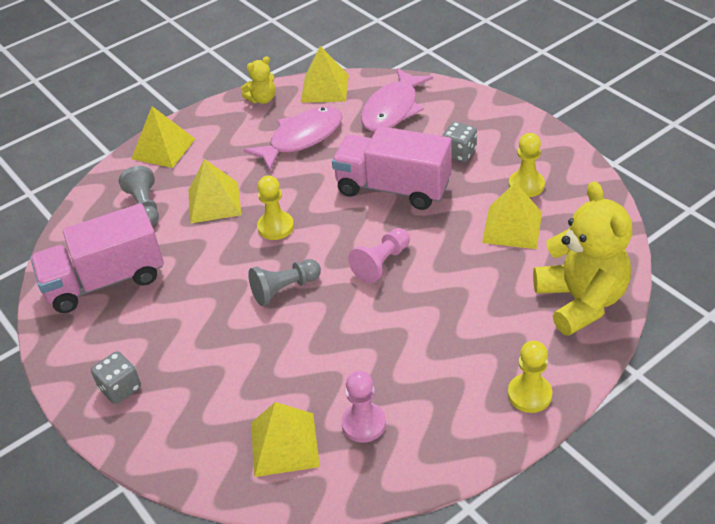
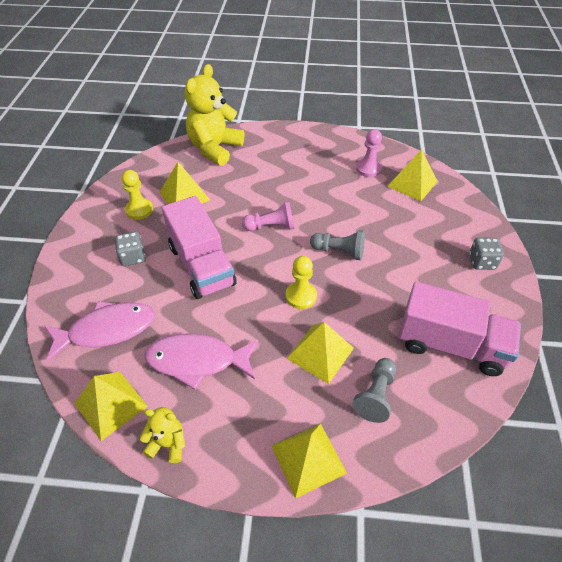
camera: 140 degrees left, 5 degrees up
yellow pawn [508,341,552,413] -> none

